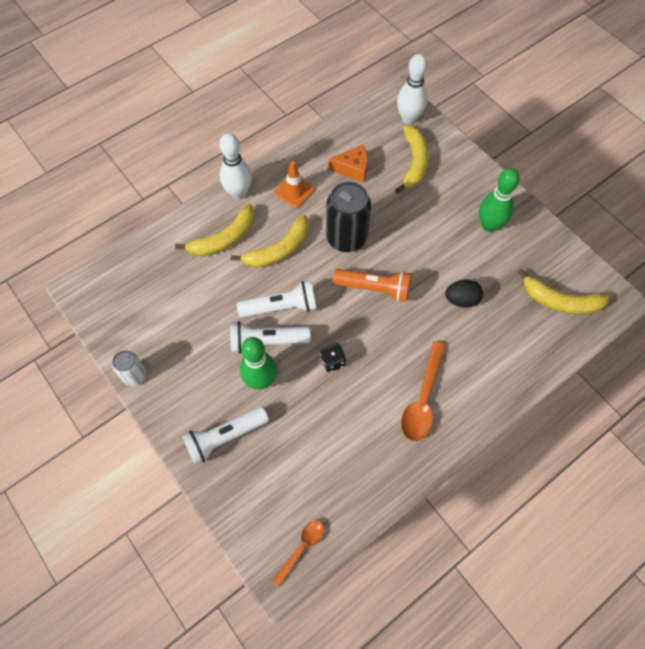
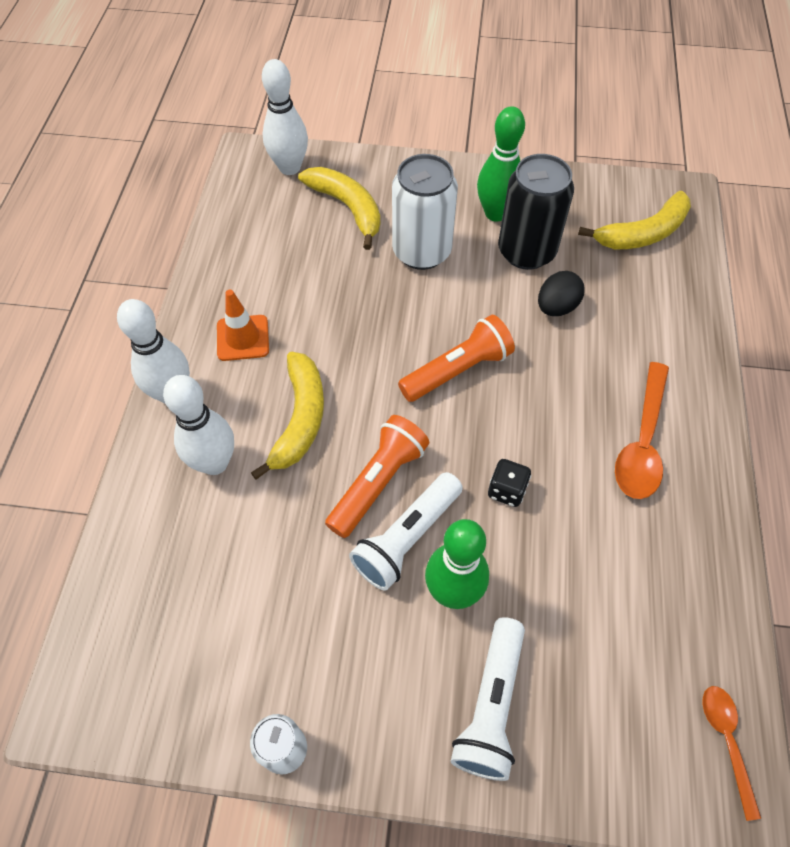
camera: 45 degrees left, 5 degrees down
yellow banana [175,204,254,257] -> white bowling pin [163,375,234,475]
white flashlight [237,281,317,318] -> orange flashlight [325,415,429,538]
black can [326,182,371,252] -> black can moved to [498,154,574,270]
orange cheese [329,145,368,183] -> none
orange spoon [401,341,446,441] -> orange spoon turned 45 degrees clockwise [615,362,669,499]
none -> white can [392,154,458,270]

